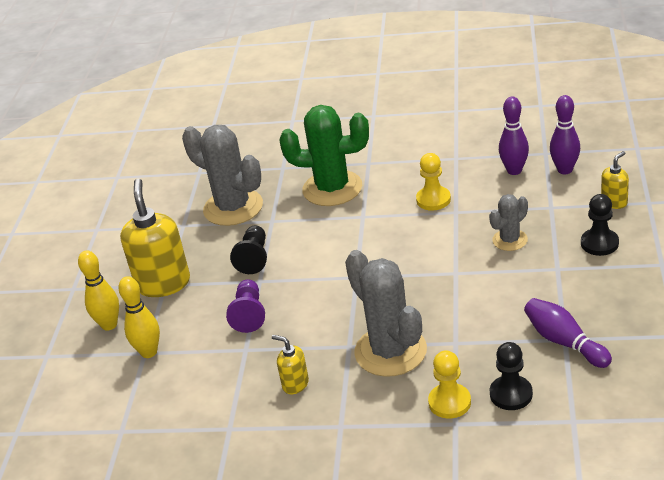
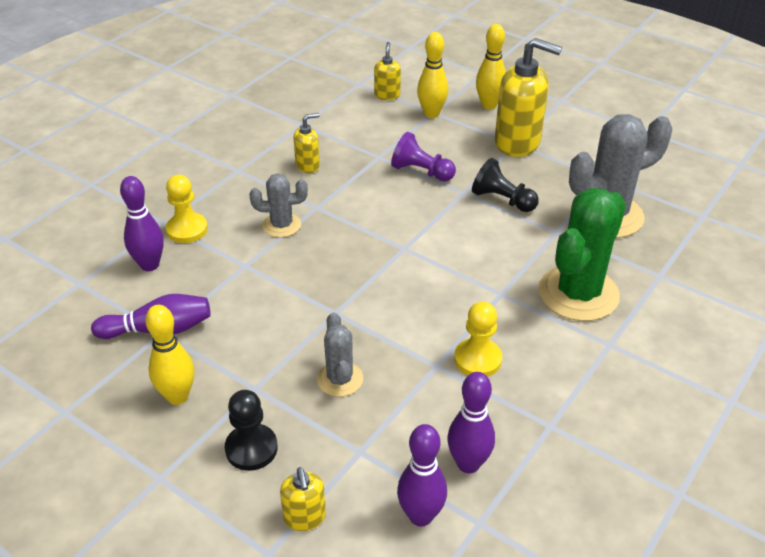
camera: 115 degrees right, 5 degrees up
grey cactus [345,250,427,377] -> grey cactus [249,173,308,238], size x0.53
black pawn [490,342,533,410] -> purple bowling pin [120,176,164,271]
none -> yellow bowling pin [145,305,194,405]
none -> yellow soap dispenser [374,42,401,100]

